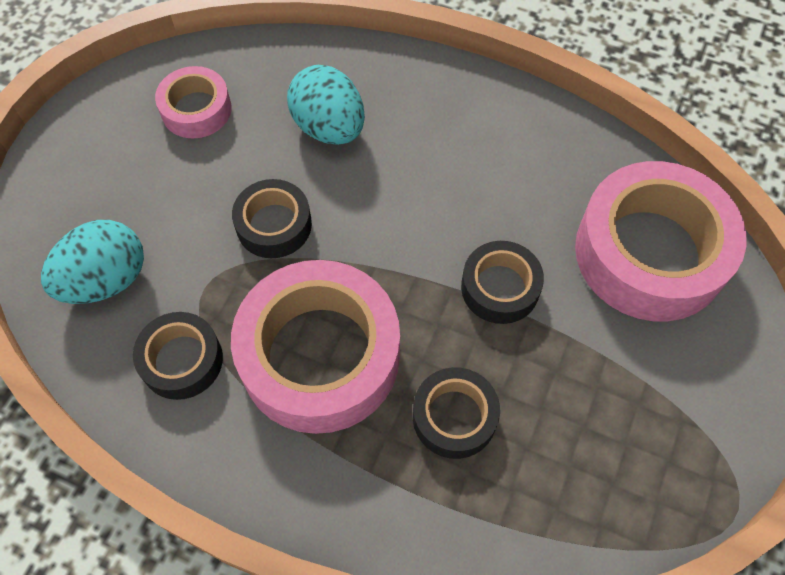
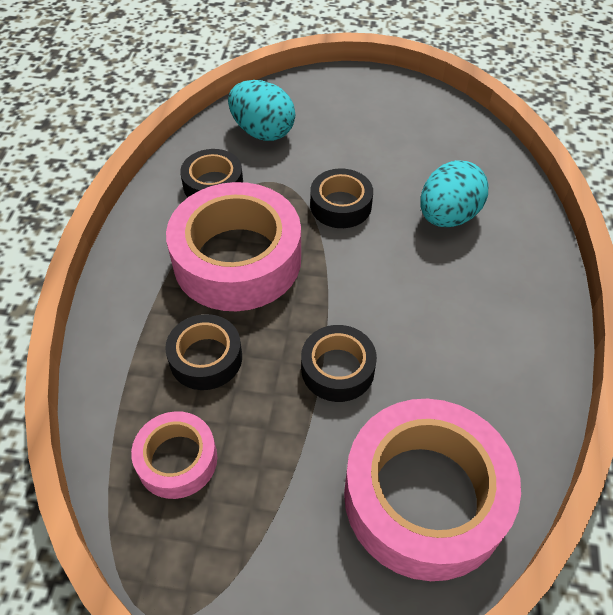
camera: 75 degrees right, 10 degrees down
pink tape [155,66,232,138] -> pink tape moved to [131,411,217,499]

